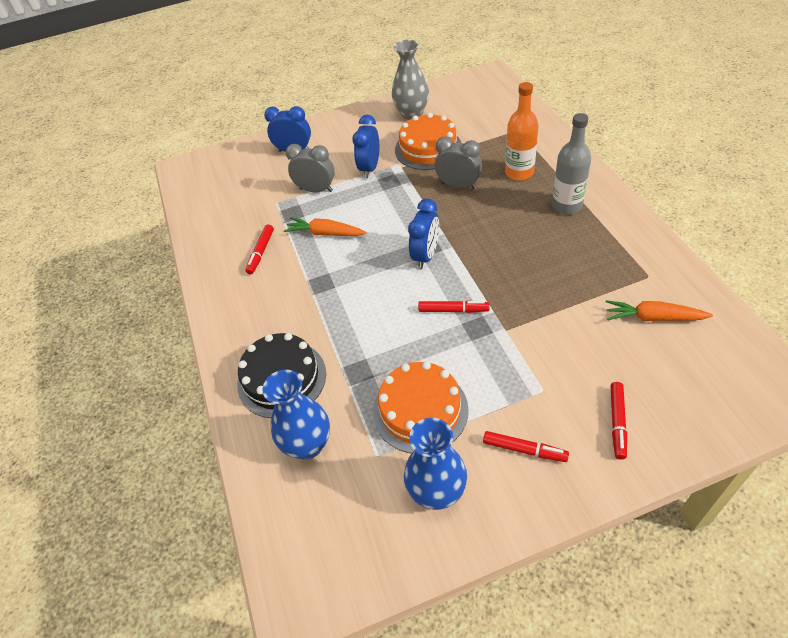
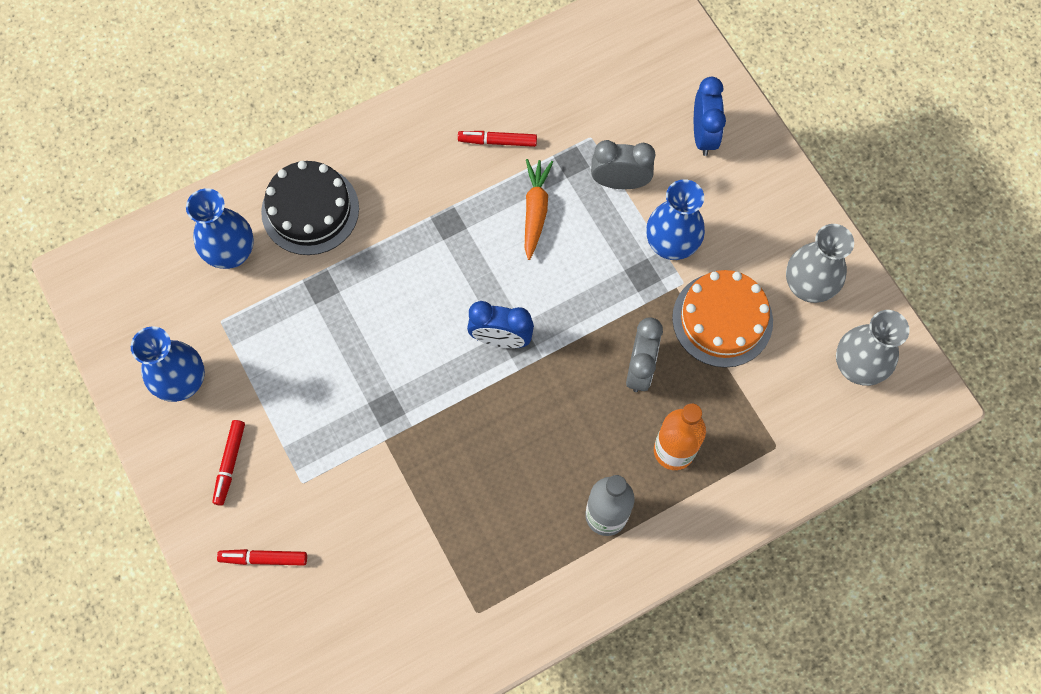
camera: 75 degrees right, 20 degrees up
grey clock [286,144,335,192] -> grey clock turned 90 degrees counterclockwise [591,140,655,189]
blue clock [352,115,379,178] -> blue vase [646,179,705,260]
orange cake [373,361,469,453] -> none
red marker [418,301,490,313] -> none
orange carrot [605,300,713,321] -> none
none -> grey vase [836,310,910,386]

